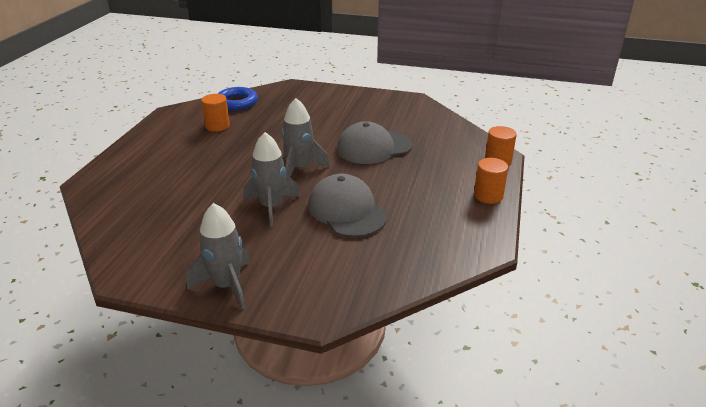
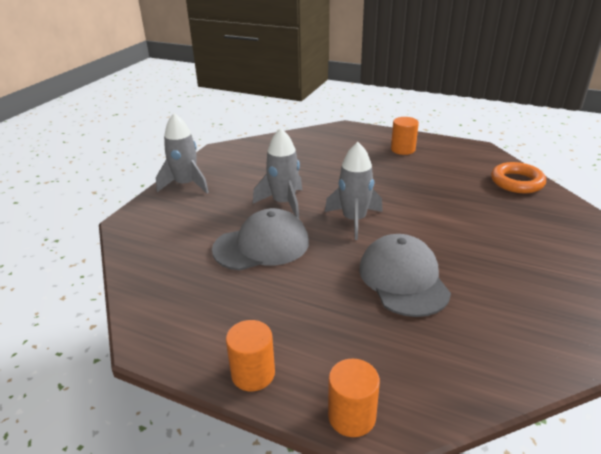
camera: 100 degrees right, 0 degrees up
orange cylinder [201,94,230,131] -> orange cylinder moved to [391,117,419,155]
blue ring [218,87,258,110] -> orange ring [491,162,546,193]

